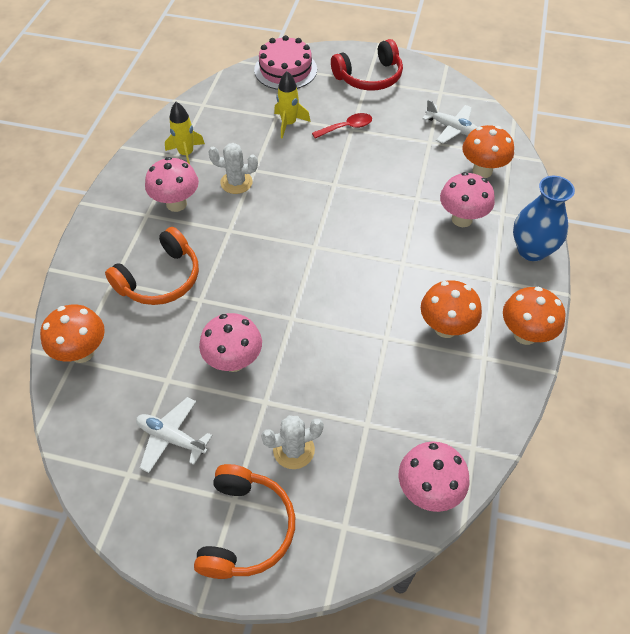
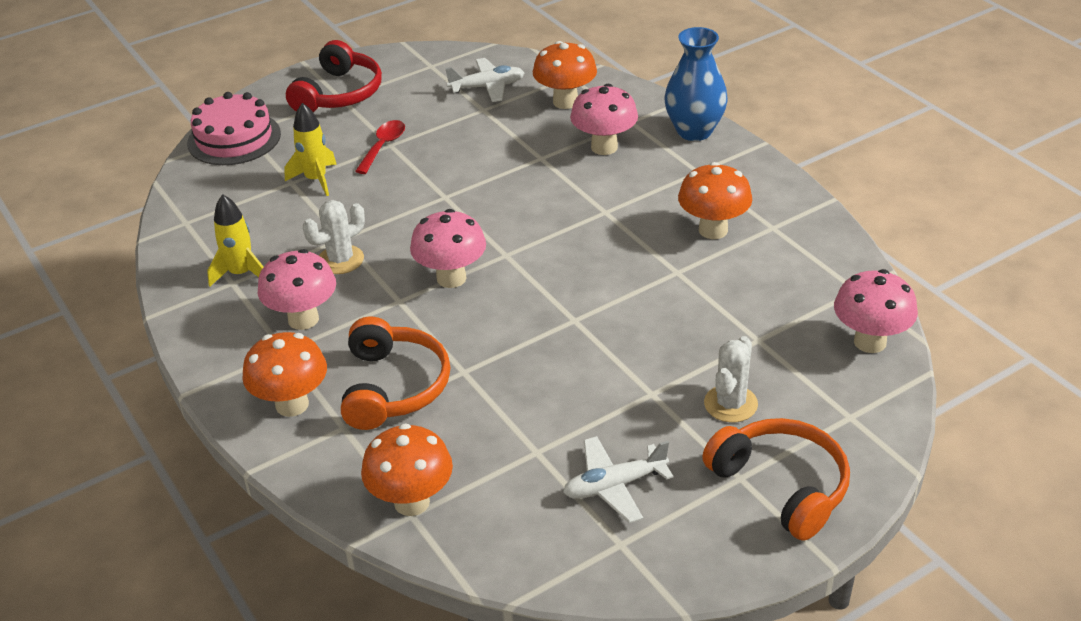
camera: 45 degrees left, 15 degrees down
pink mushroom [199,313,262,372] -> pink mushroom moved to [410,209,486,288]
orange mushroom [503,286,566,345] -> orange mushroom moved to [242,332,327,417]

